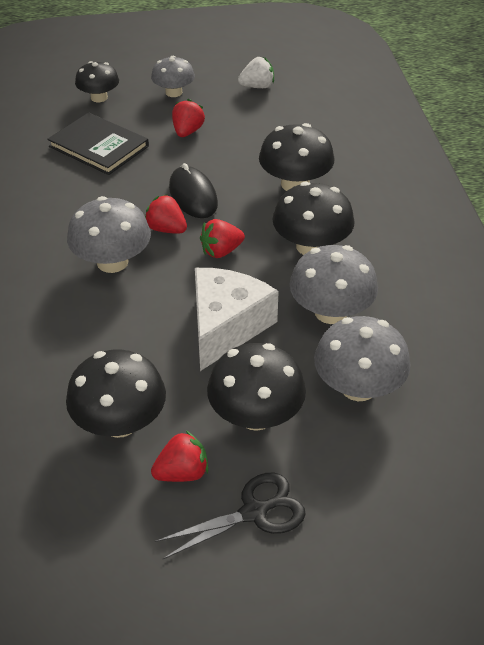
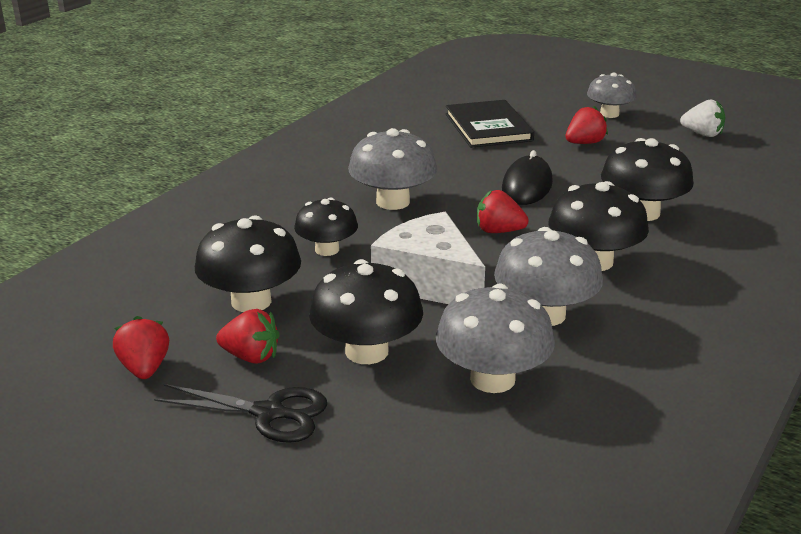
camera: 40 degrees right, 15 degrees down
black mushroom [75,61,119,102] -> black mushroom moved to [294,198,358,256]
red strawberry [145,194,187,234] -> red strawberry moved to [113,316,169,379]
white cheese [195,268,279,371] -> white cheese turned 105 degrees counterclockwise [371,212,485,304]

